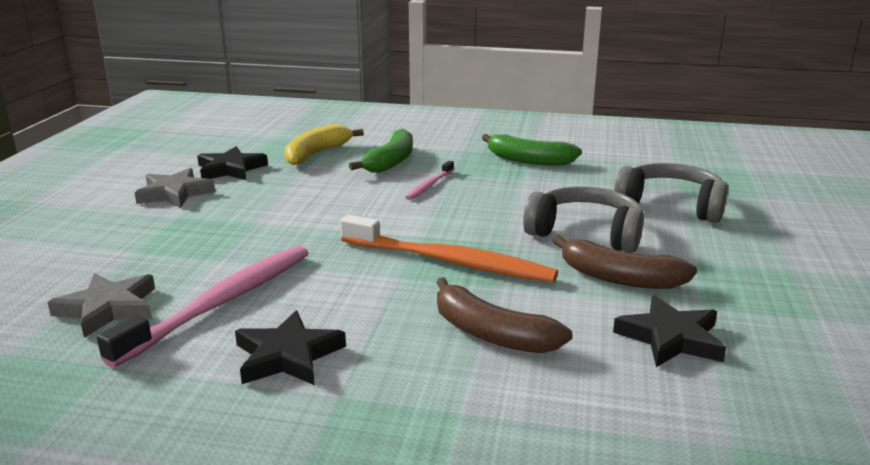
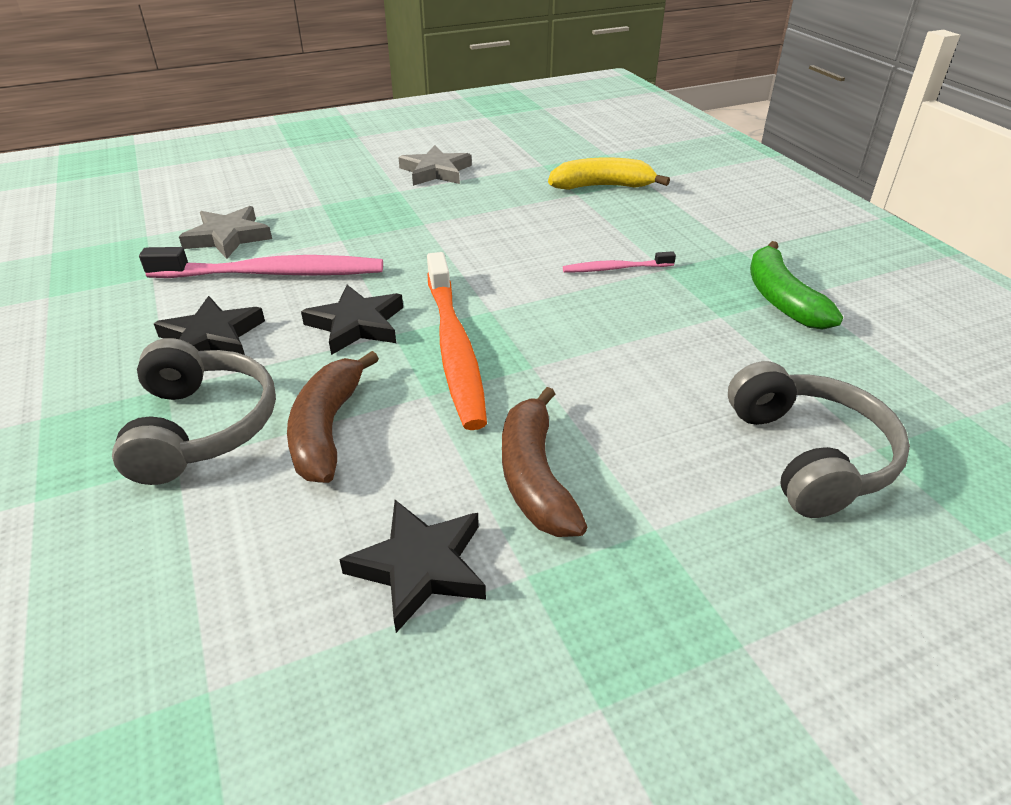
camera: 55 degrees right, 15 degrees up
black star [197,146,268,180] -> black star moved to [301,285,403,355]
green banana [349,129,413,173] -> none
grey headphones [523,186,644,253] -> grey headphones moved to [112,338,276,485]

